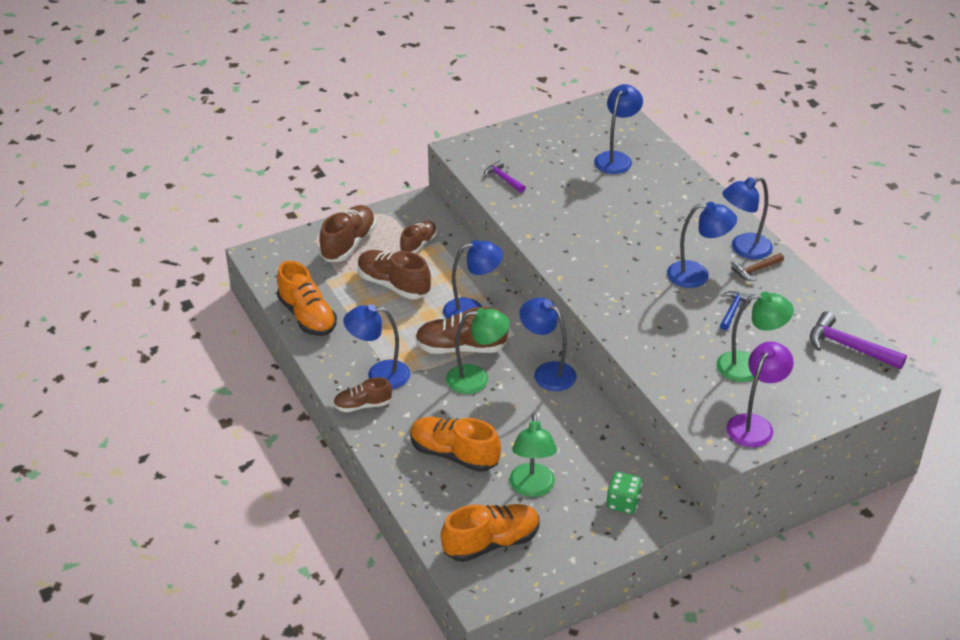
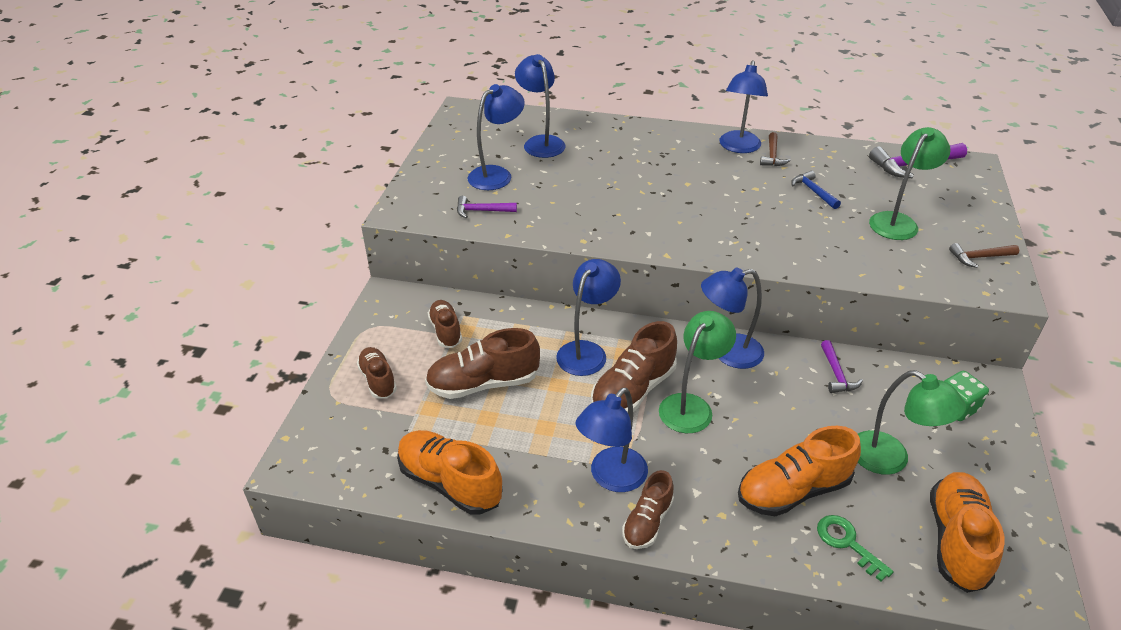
camera: 50 degrees left, 0 degrees up
orange shoe [277,261,337,336] -> orange shoe turned 150 degrees counterclockwise [397,430,503,515]
brown shoe [319,205,376,262] -> brown shoe [357,347,397,399], size x0.62
blue lamp [667,202,737,288] -> blue lamp moved to [467,84,525,190]
purple lamp [726,341,794,447] -> brown hammer [949,243,1019,268]
none -> green key [817,515,894,581]
none -> purple hammer [821,340,863,393]

